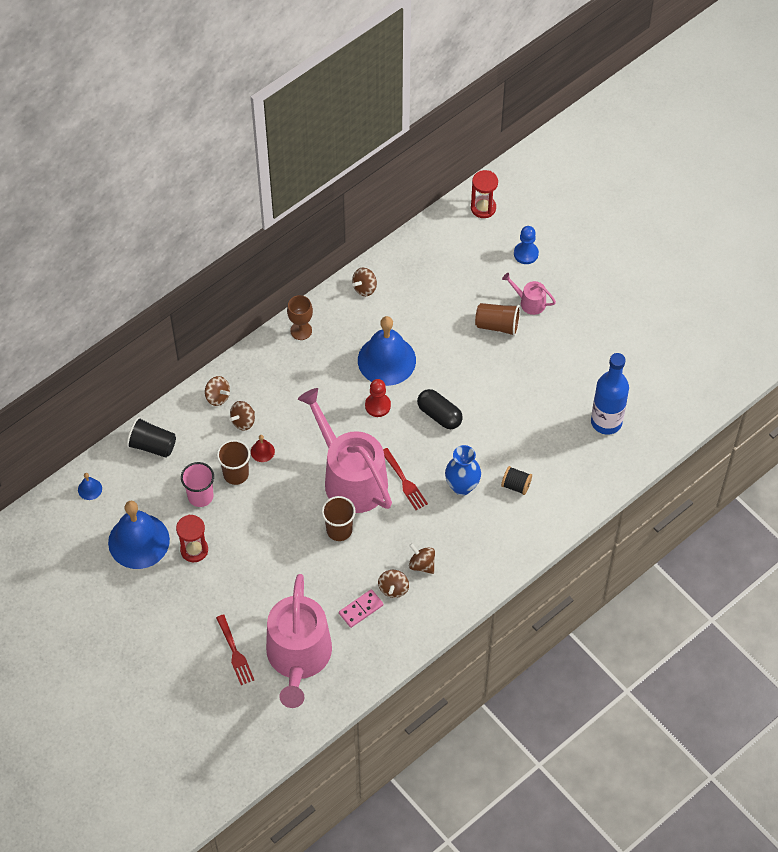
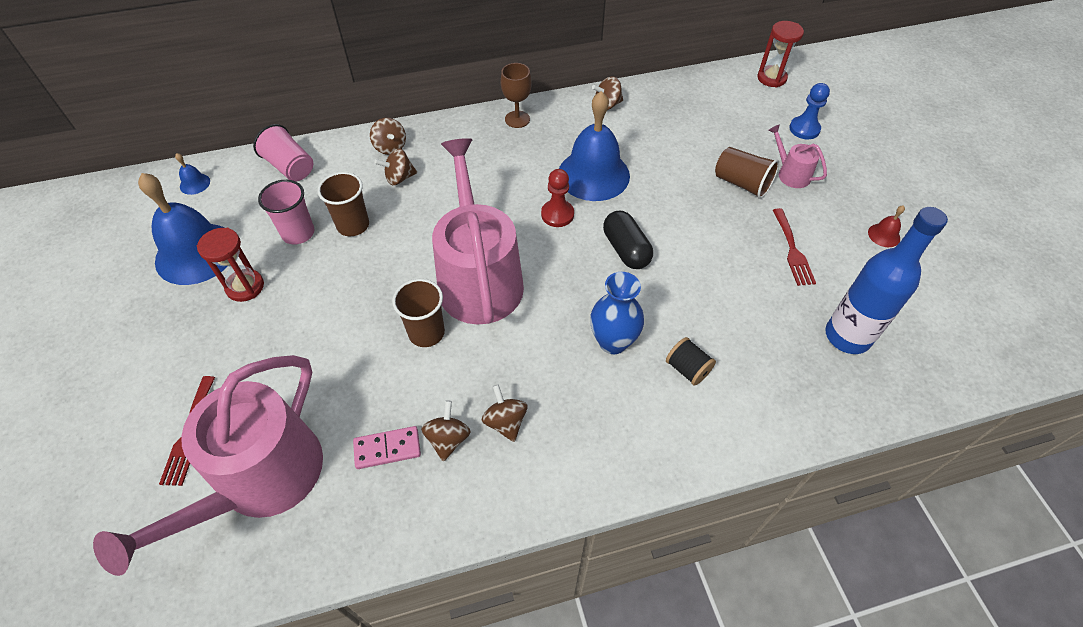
camera: 25 degrees right, 5 degrees down
black cup [127,417,176,458] -> pink cup [253,124,313,181]
red bell [251,435,275,462] -> red bell moved to [868,205,905,247]
brown spinning top [378,570,409,598] -> brown spinning top turned 150 degrees clockwise [421,400,471,462]
red fork [383,448,428,510] -> red fork moved to [773,208,816,286]

